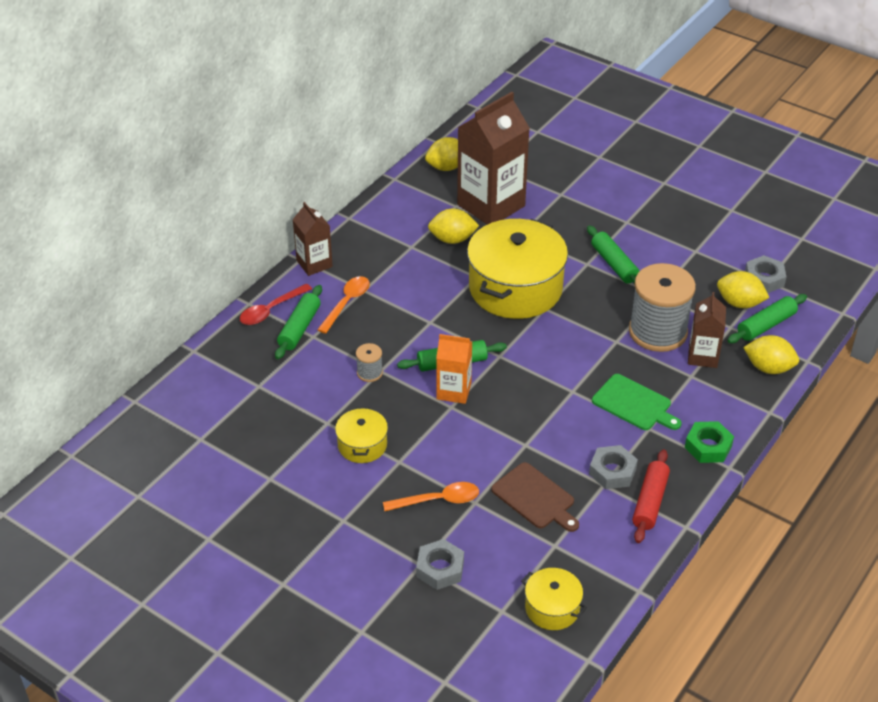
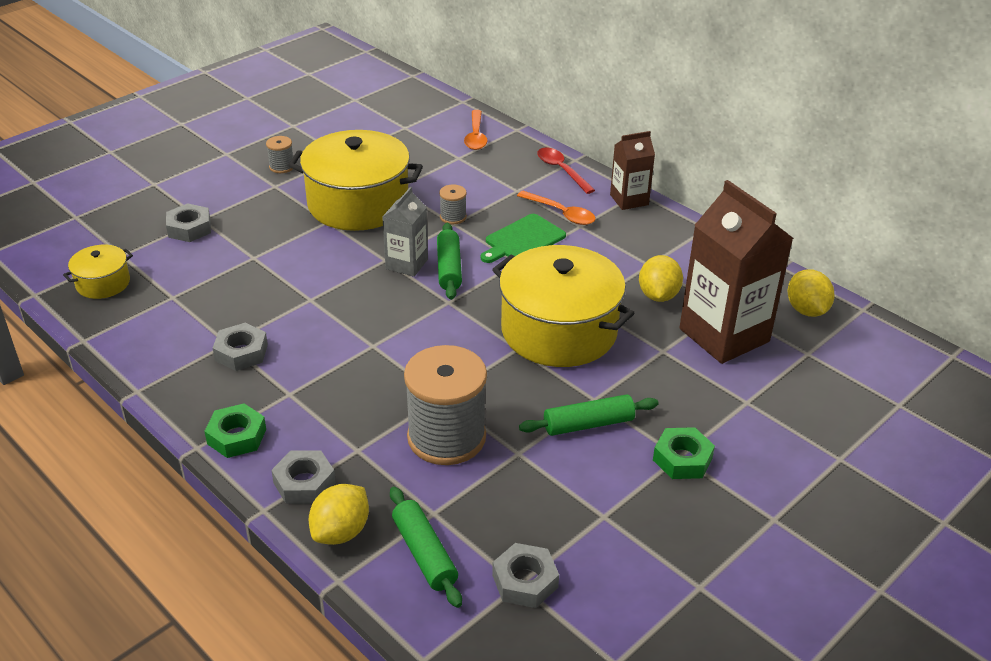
camera: 100 degrees right, 5 degrees down
green rolling pin [275,285,322,359] -> none
yellow pot [335,407,388,463] -> yellow pot [288,130,423,231], size x2.11
orange spoon [383,482,479,511] -> orange spoon moved to [464,110,488,150]
orange carton [436,334,472,404] -> grey carton [382,187,428,277]
brown cutting board [491,462,579,532] -> none
green cutting board [592,374,682,430] -> green cutting board moved to [481,214,566,263]
red rolling pin [632,449,670,543] -> none
brown carton [688,292,726,368] -> none
yellow lemon [717,271,769,308] -> none
none -> grey spool [266,136,293,173]
none -> grey nut [271,450,336,504]
none -> green nut [653,427,715,479]

